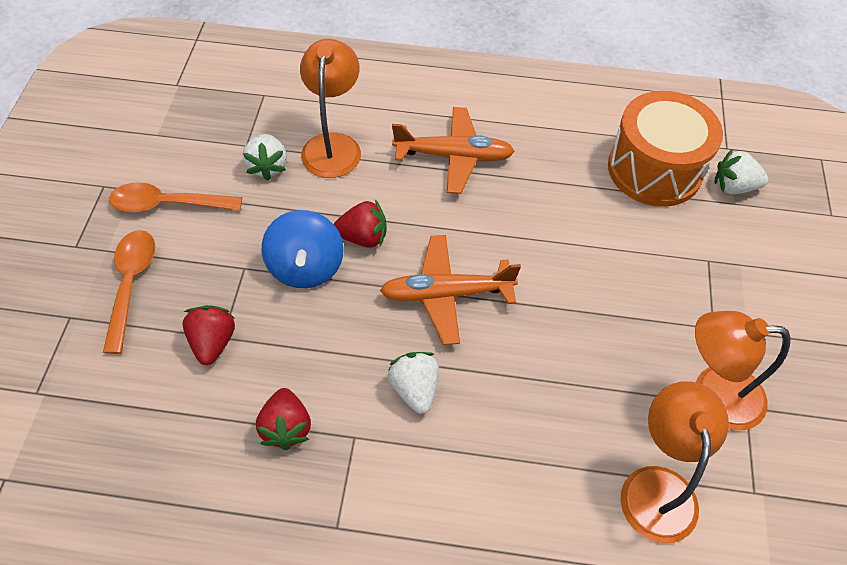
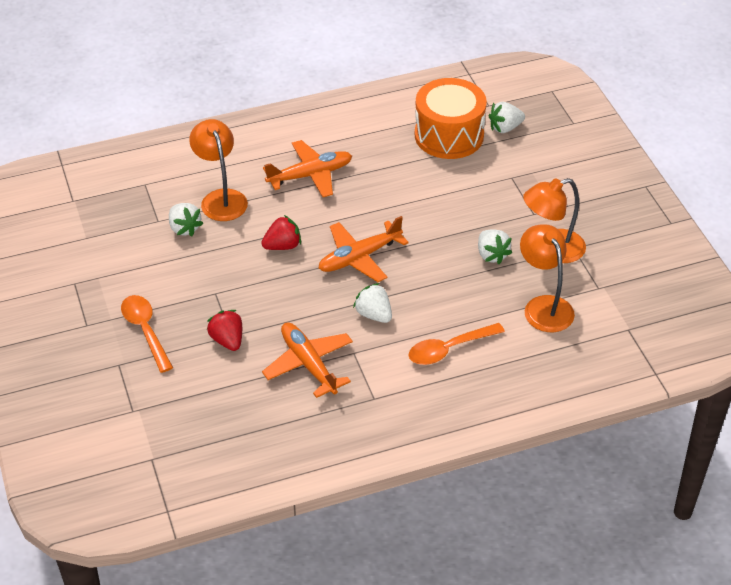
camera: 25 degrees left, 10 degrees down
orange spoon [109,182,242,213] -> orange spoon moved to [408,323,505,365]
red strawberry [256,388,311,450] -> orange plane [262,322,353,398]
blue spinning top [262,210,344,288] -> none
none -> white strawberry [478,229,512,264]

